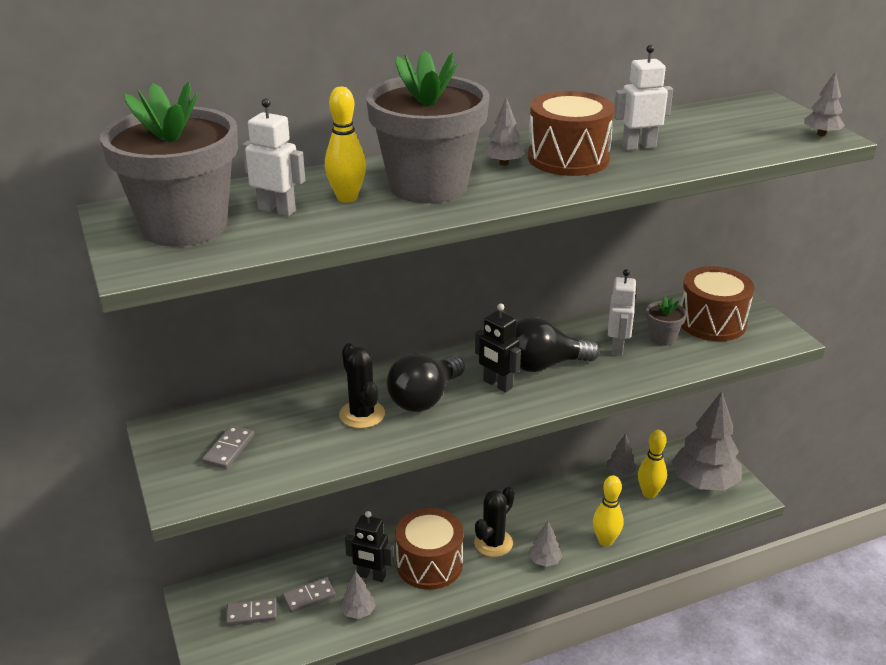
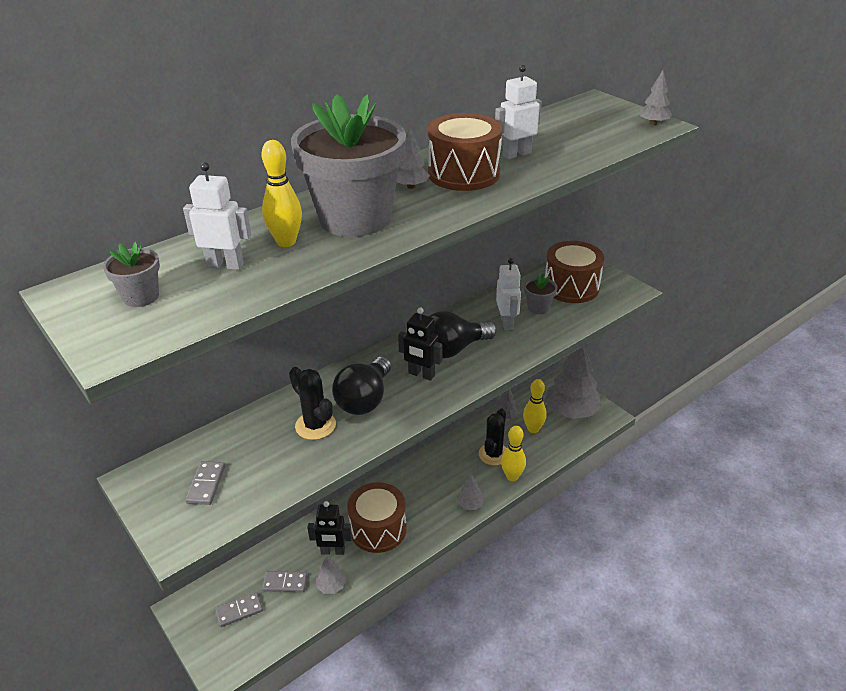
camera: 15 degrees left, 5 degrees up
grey flower pot [100,82,238,247] -> grey flower pot [103,242,160,307], size x0.42
grey domino [282,577,336,613] -> grey domino turned 45 degrees clockwise [262,571,307,592]
black cactus [474,486,515,557] -> black cactus moved to [479,408,507,465]

